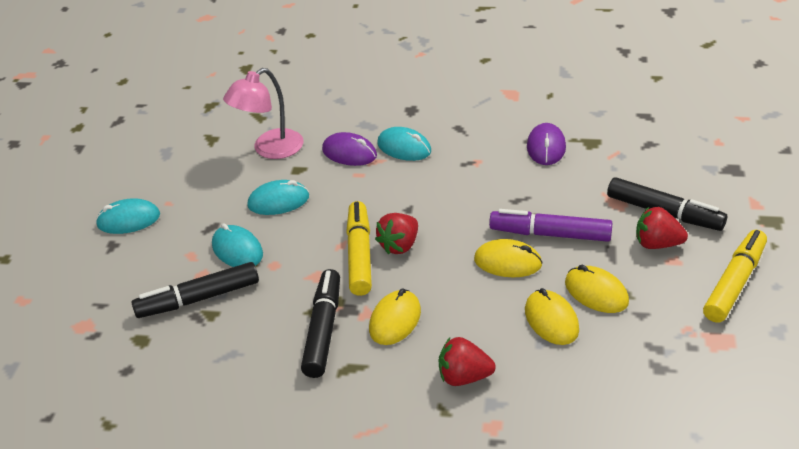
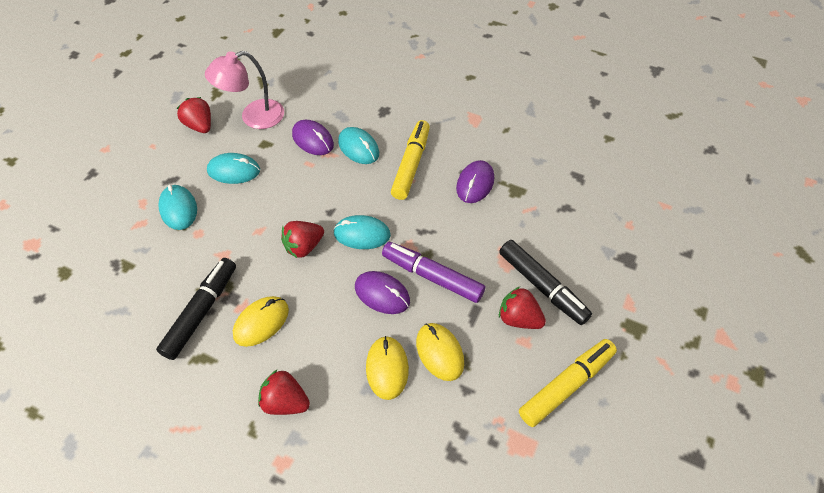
camera: 15 degrees right, 15 degrees up
turquoise mouse [96,198,160,234] -> turquoise mouse moved to [333,215,391,249]
black marker [132,262,259,318] -> none
yellow marker [346,201,372,296] -> yellow marker moved to [391,120,430,200]
yellow mouse [474,239,543,277] -> purple mouse [355,271,410,314]
none -> red strawberry [176,97,211,133]

